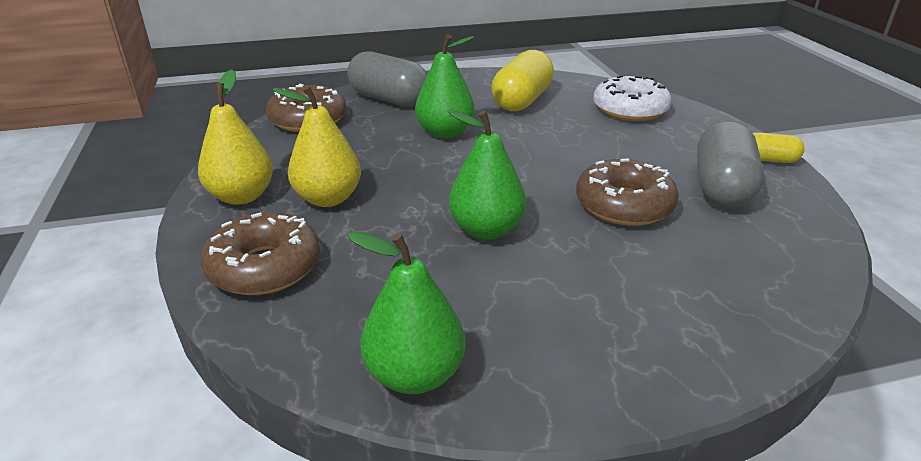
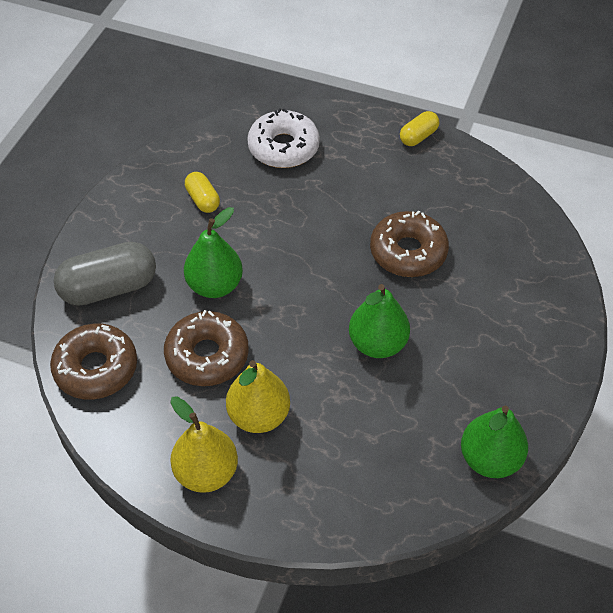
camera: 55 degrees left, 20 degrees up
brown donut [200,212,321,295] -> brown donut moved to [164,310,249,386]
yellow capsule [491,50,554,111] -> yellow capsule [185,172,220,213], size x0.53
grey capsule [697,121,764,207] -> none

